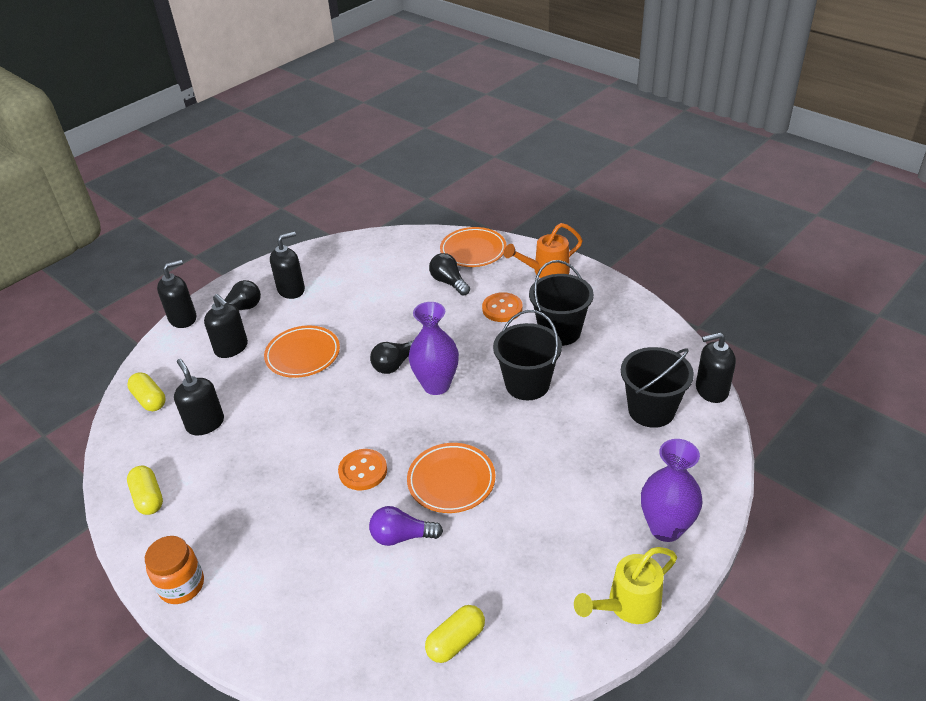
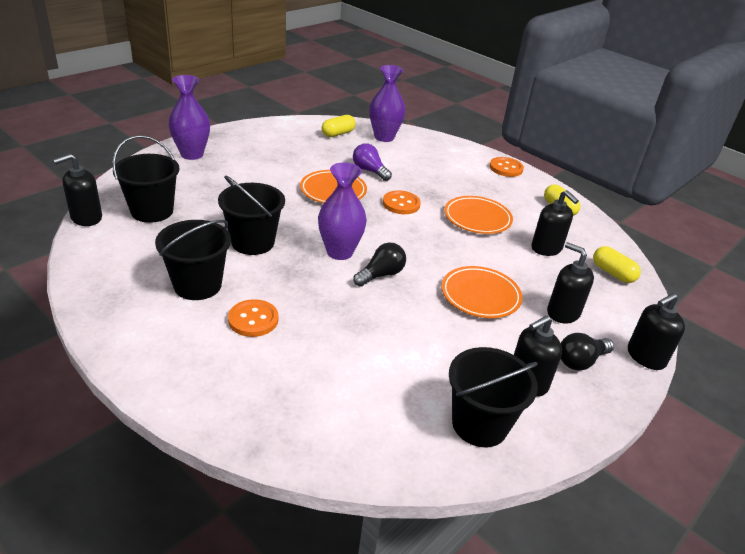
camera: 175 degrees right, 5 degrees down
orange jar [145,536,204,604] -> orange button [489,157,524,177]
purple light bulb [369,506,443,546] -> purple light bulb turned 135 degrees counterclockwise [353,143,392,181]
black light bulb [429,253,470,296] -> none
orange plate [440,227,507,267] -> orange plate moved to [444,196,513,234]
orange watering can [504,223,583,278] -> none
yellow watering can [574,547,677,624] -> none
black soap dispenser [696,332,736,403] -> black soap dispenser turned 150 degrees clockwise [53,154,102,226]
none -> purple vase [369,65,405,142]
none -> black bucket [449,347,538,447]

